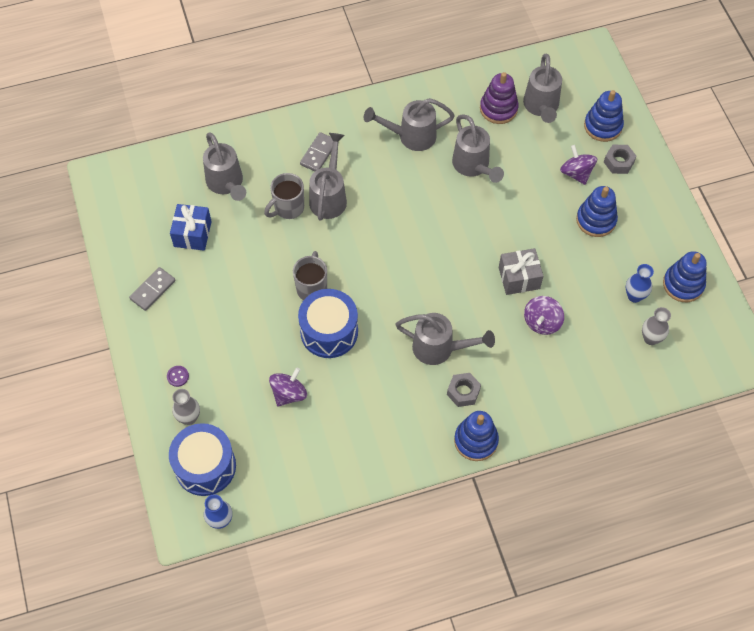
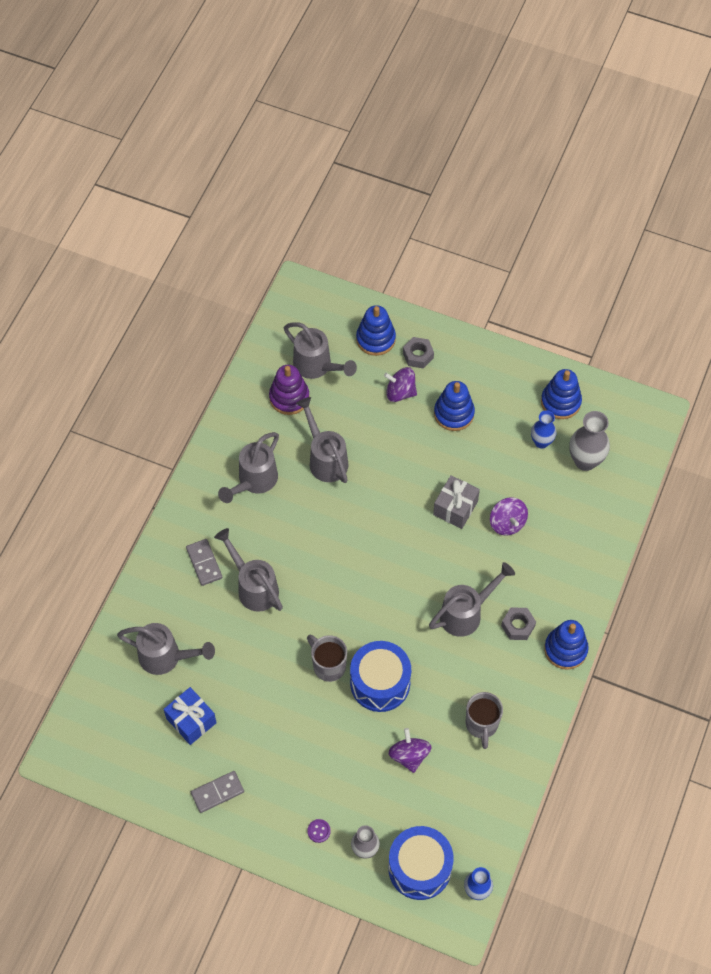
camera: 50 degrees left, 0 degrees up
grey domino [129,267,176,311] -> grey domino turned 75 degrees clockwise [191,771,244,813]
grey mug [264,173,304,219] -> grey mug moved to [466,692,503,749]
grey watering can [452,114,504,183] -> grey watering can turned 135 degrees counterclockwise [296,397,349,483]
grey vase [642,307,671,345] -> grey vase [569,411,610,471], size x1.56

